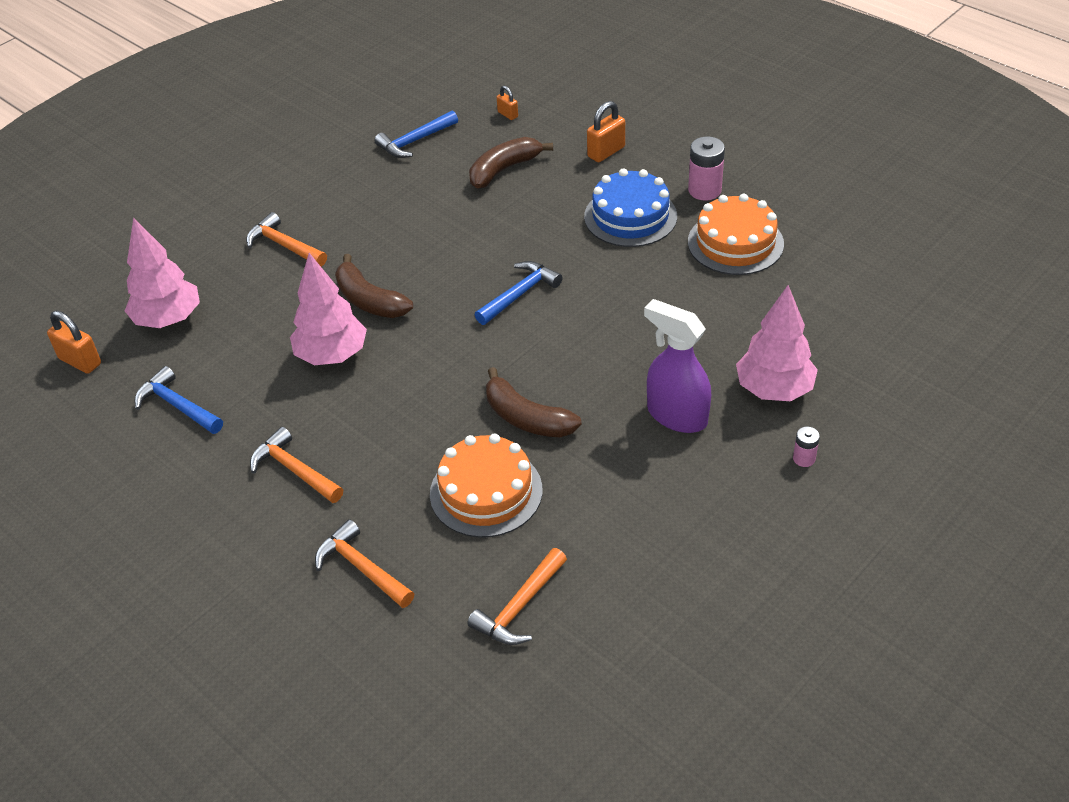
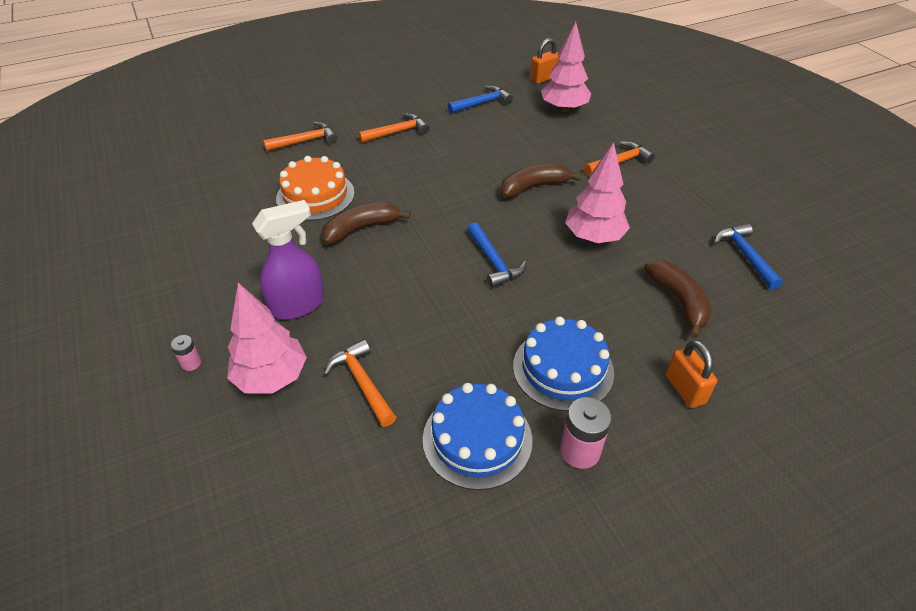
camera: 110 degrees right, 0 degrees up
pink tree [290,253,367,365] -> pink tree moved to [565,142,630,243]
orange hammer [467,548,567,645] -> orange hammer moved to [324,339,396,427]
orange padlock [497,86,518,120] -> none
orange cake [688,194,784,275] -> blue cake [423,383,532,490]

